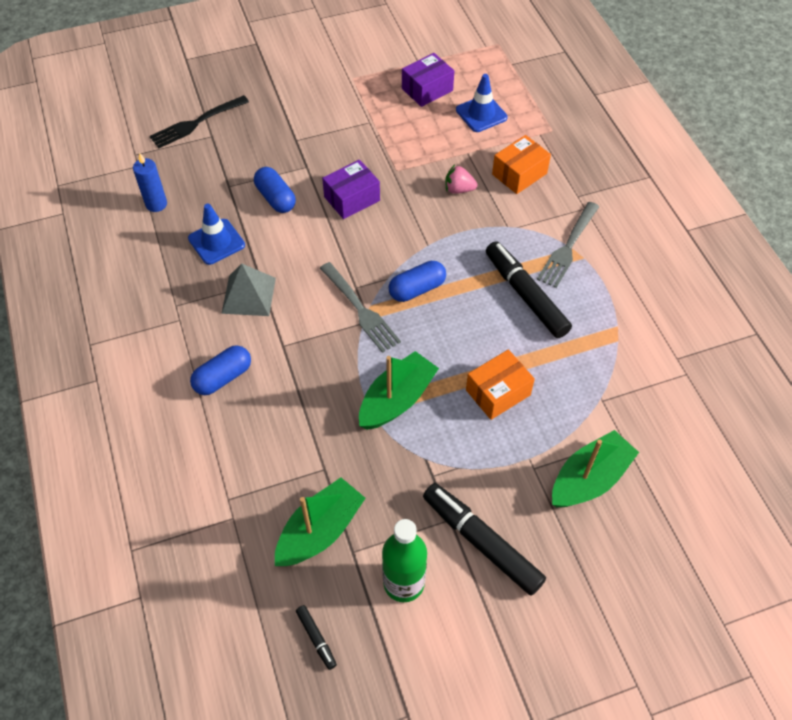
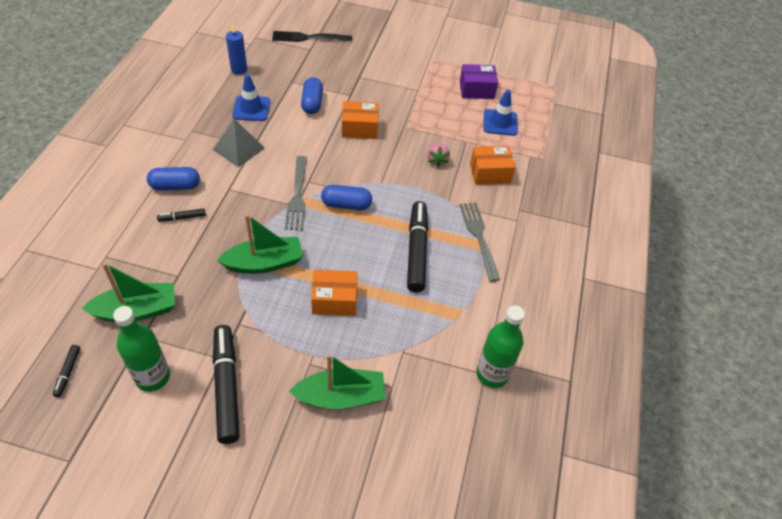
camera: 30 degrees right, 5 degrees down
purple box [322,160,380,219] -> orange box [342,101,379,139]
pink strawberry [445,165,477,194] -> pink strawberry turned 135 degrees counterclockwise [427,143,450,167]
grey fork [537,202,599,288] -> grey fork turned 105 degrees clockwise [459,202,500,282]
none -> black marker [157,208,206,222]
none -> green bottle [476,305,525,388]

